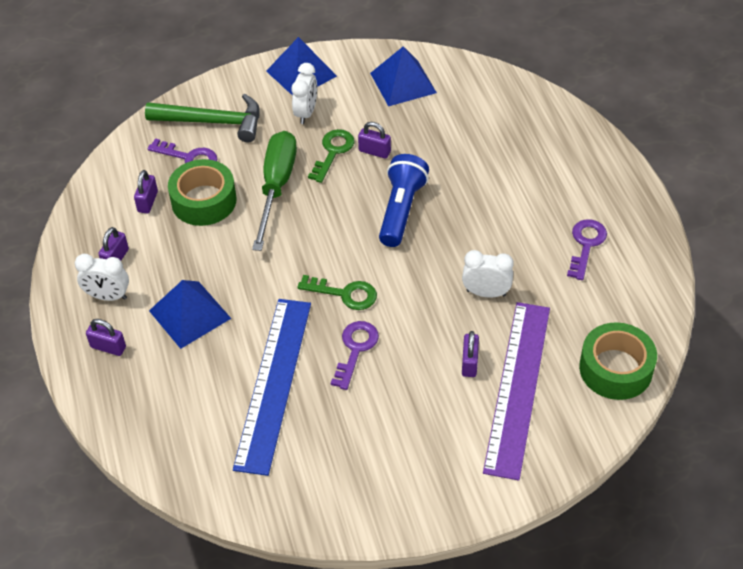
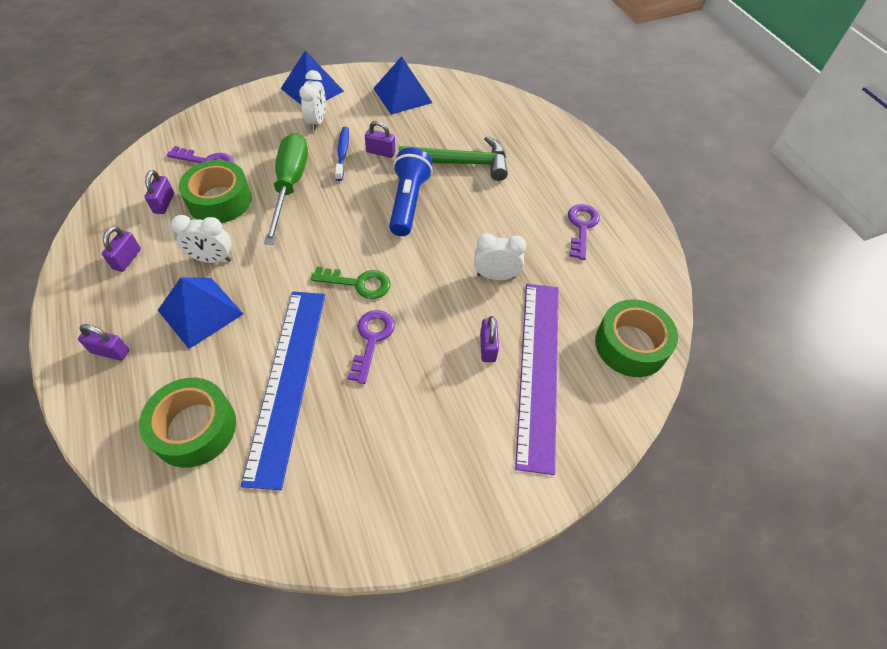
camera: 10 degrees left, 5 degrees up
white clock [75,254,129,301] -> white clock moved to [171,215,231,263]
green hammer [145,94,260,142] -> green hammer moved to [398,136,508,181]
green key [308,129,354,183] -> blue toothbrush [335,127,349,181]
none -> green tape [139,378,236,468]

